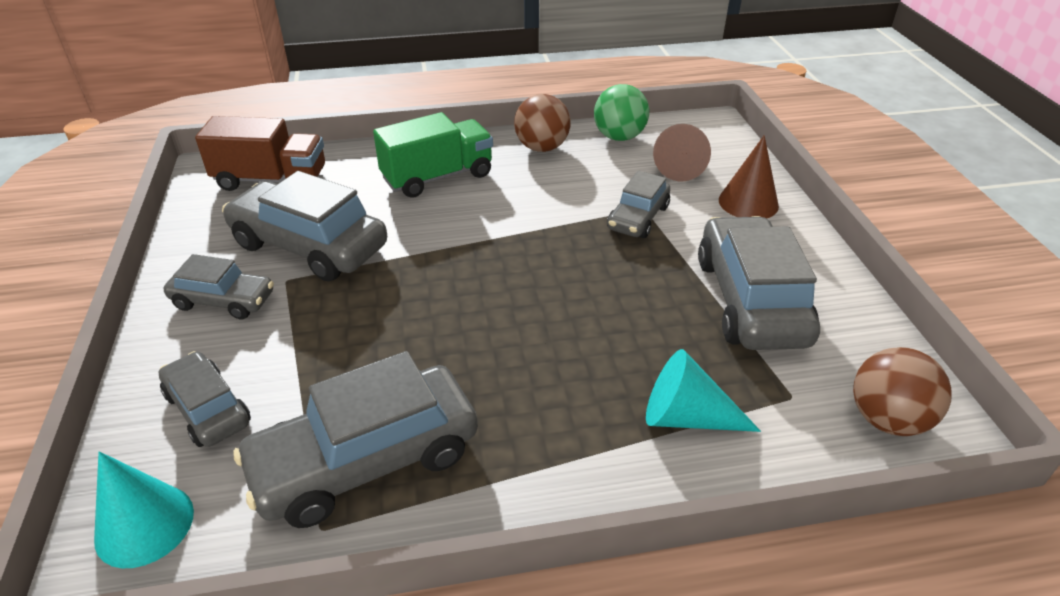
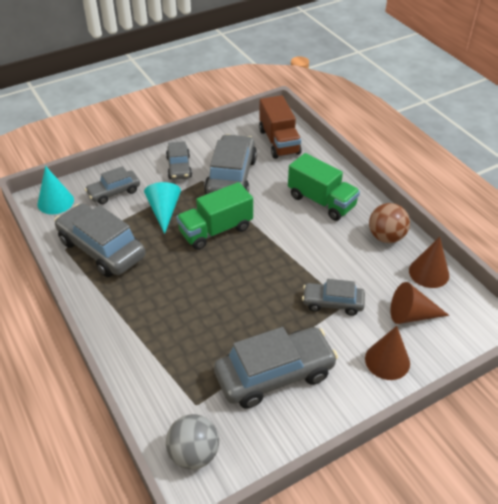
camera: 70 degrees right, 5 degrees up
grey car [159,351,251,447] -> grey car turned 150 degrees counterclockwise [85,166,140,204]
green ball [594,84,649,141] -> brown cone [409,237,449,288]
turquoise cone [646,349,761,432] -> turquoise cone moved to [144,182,181,234]
brown ball [853,347,952,436] -> grey ball [166,414,219,470]
none -> green truck [176,182,253,250]

